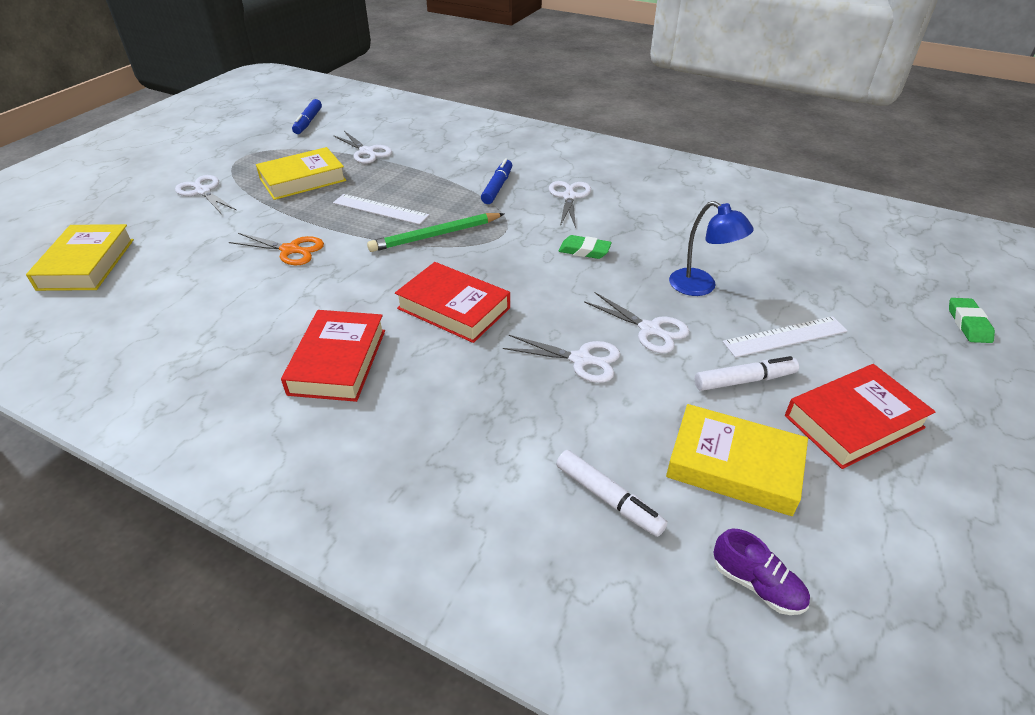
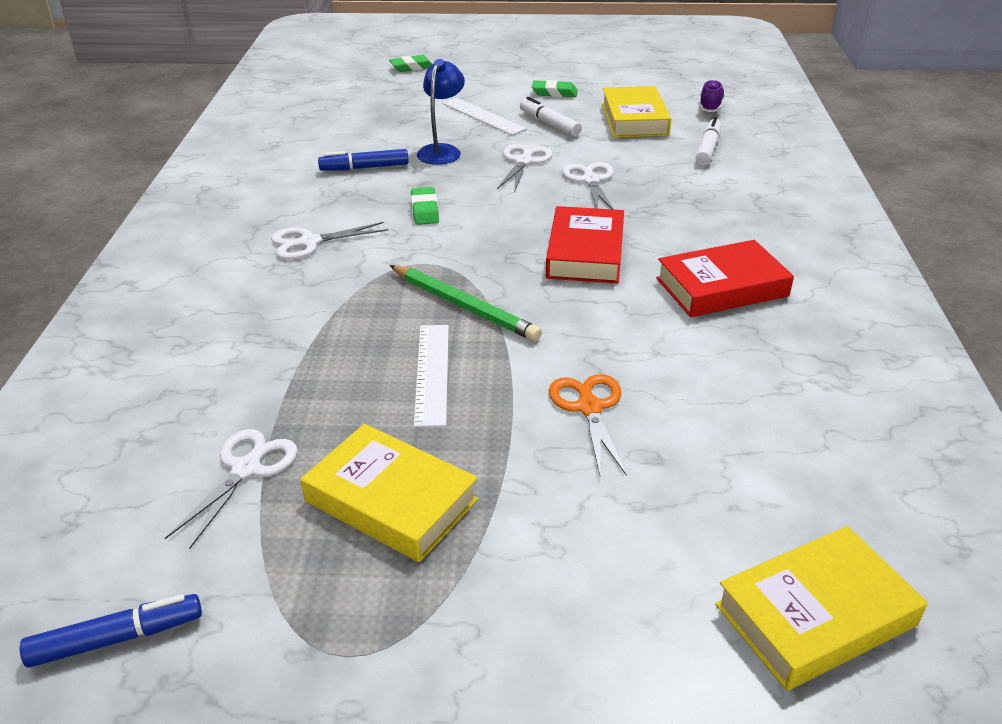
camera: 115 degrees left, 5 degrees down
white scissors [175,175,236,213] -> none
blue marker [481,158,512,204] -> blue marker moved to [318,149,409,171]
red book [785,364,936,469] -> green eraser [532,80,578,97]

